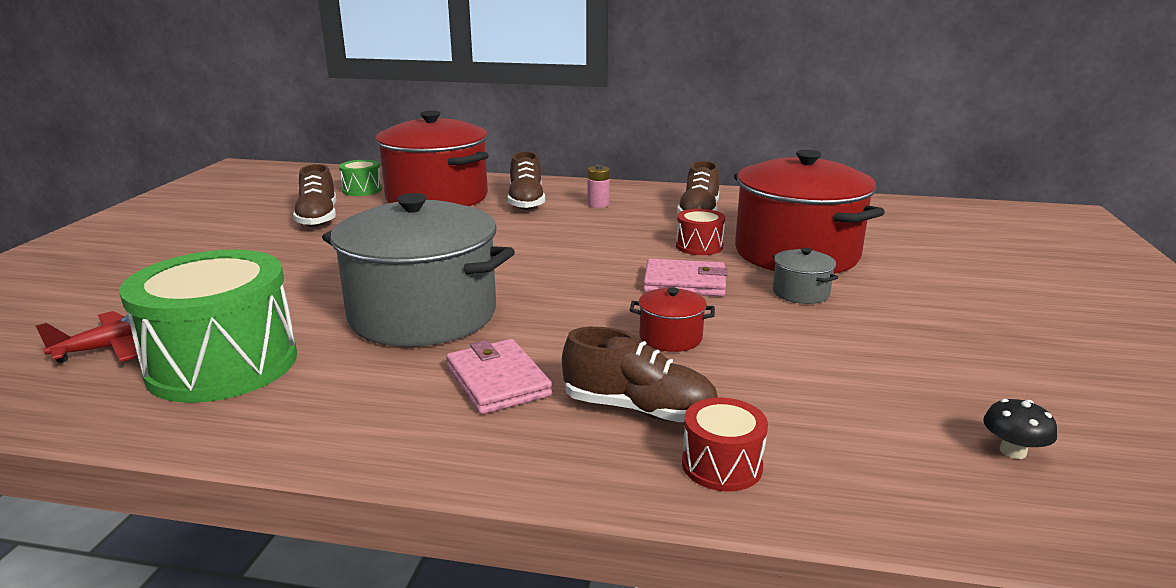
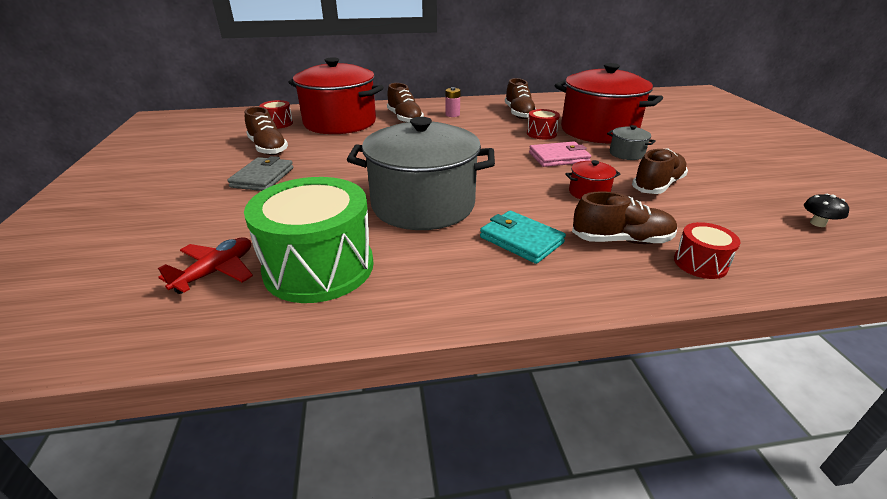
camera: 20 degrees left, 10 degrees up
green drum [339,160,382,196] -> red drum [259,100,293,129]
pink wallet [446,339,552,414] -> turquoise wallet [480,211,566,264]
none -> grey wallet [227,156,293,191]
none -> brown shoe [632,149,688,194]

